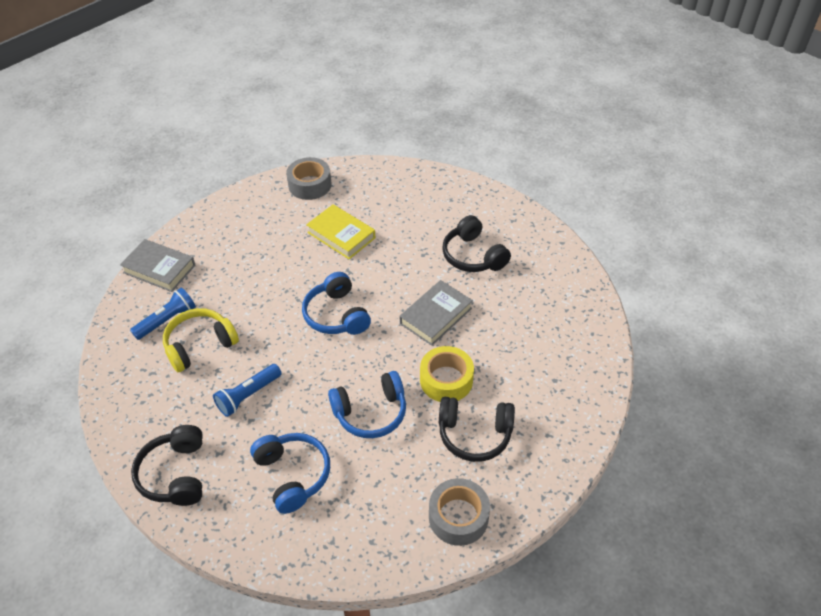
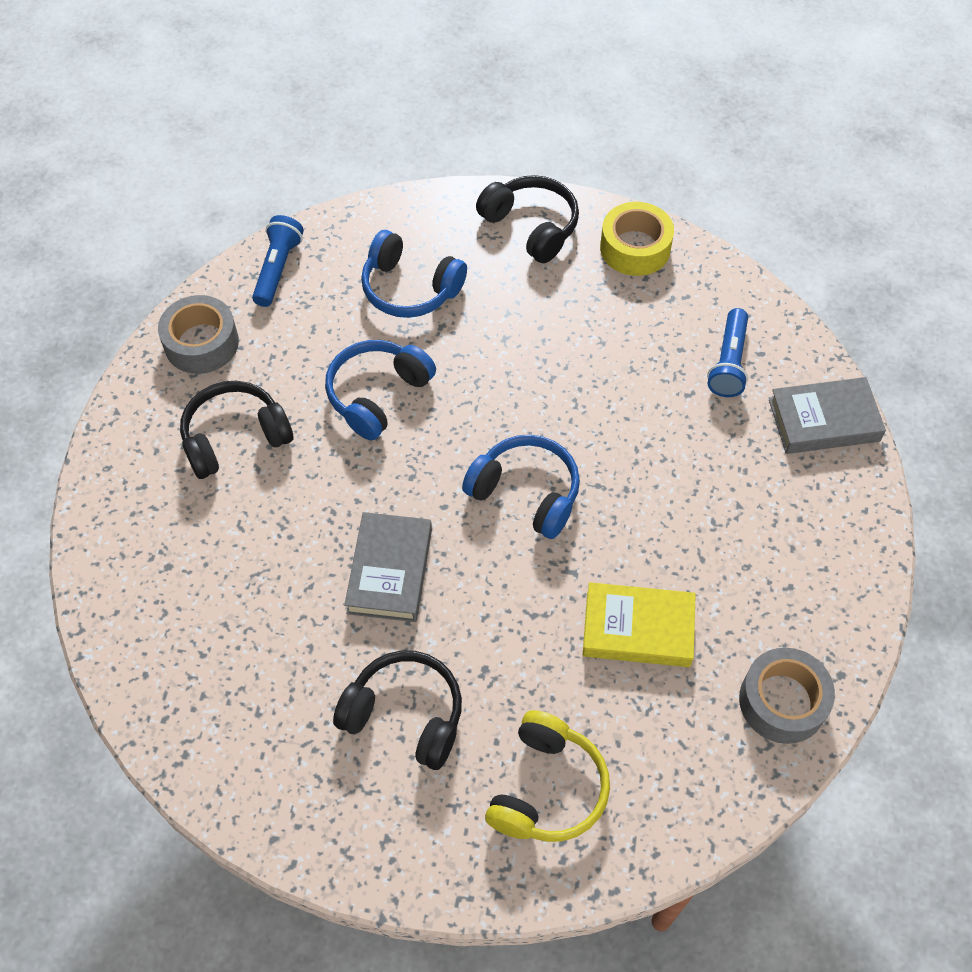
camera: 145 degrees right, 10 degrees up
yellow headphones [163,308,239,372] -> yellow headphones moved to [485,710,610,842]
blue flashlight [213,364,282,417] -> blue flashlight moved to [252,215,304,307]
yellow tape [420,346,474,402] -> yellow tape moved to [600,202,674,276]

